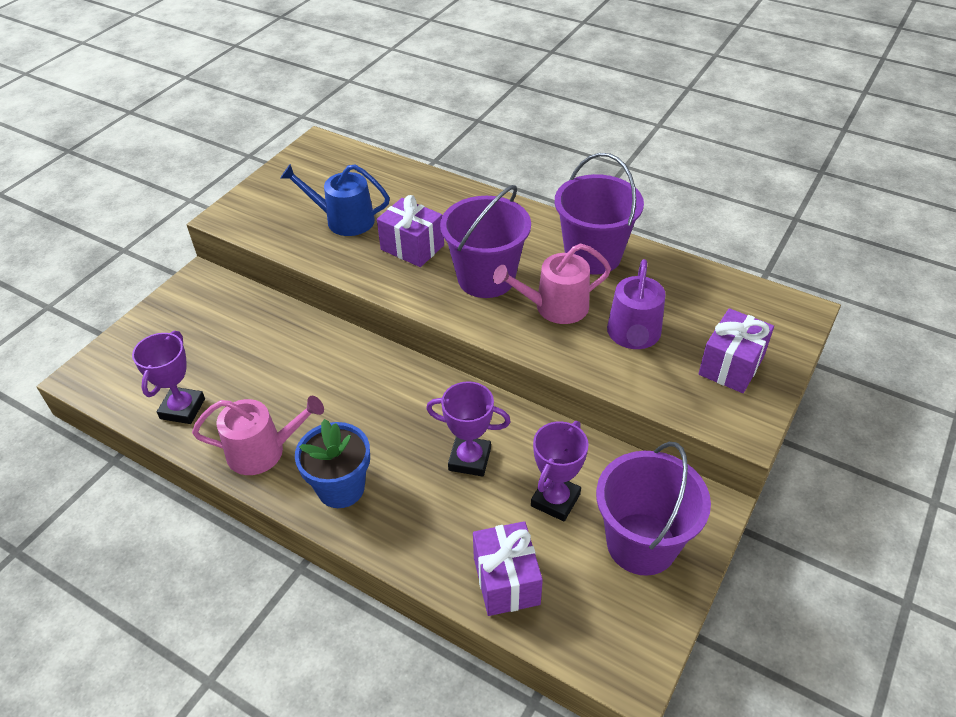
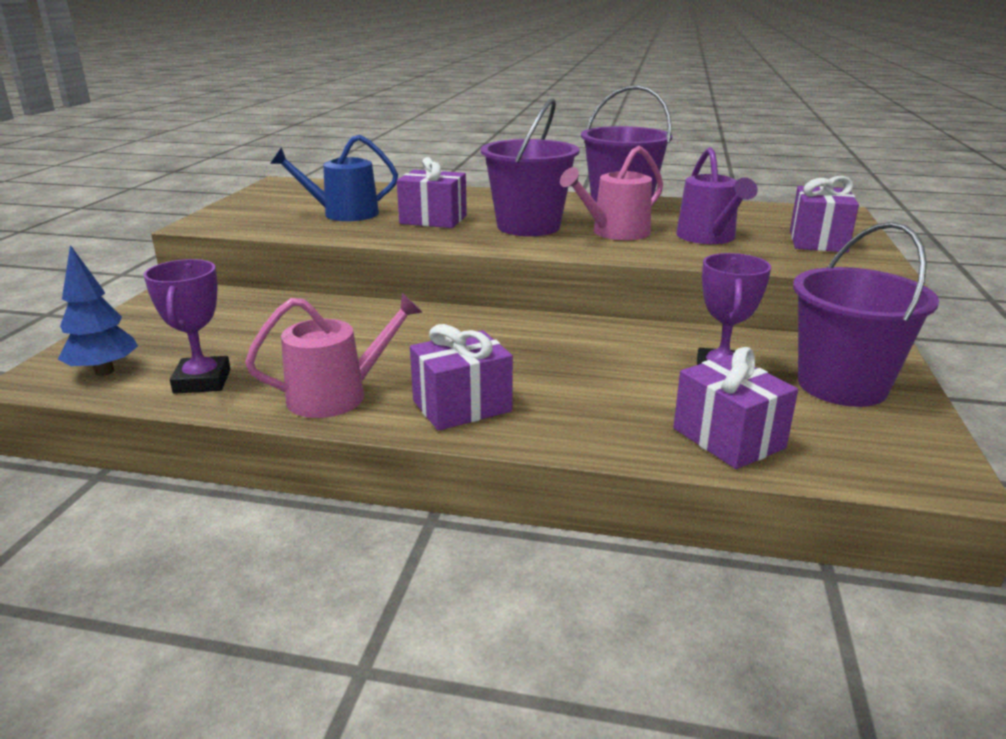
camera: 20 degrees left, 20 degrees down
blue flower pot [295,419,370,508] -> purple gift [410,324,513,431]
purple trophy [426,381,511,477] -> none
none -> blue tree [58,245,138,376]

